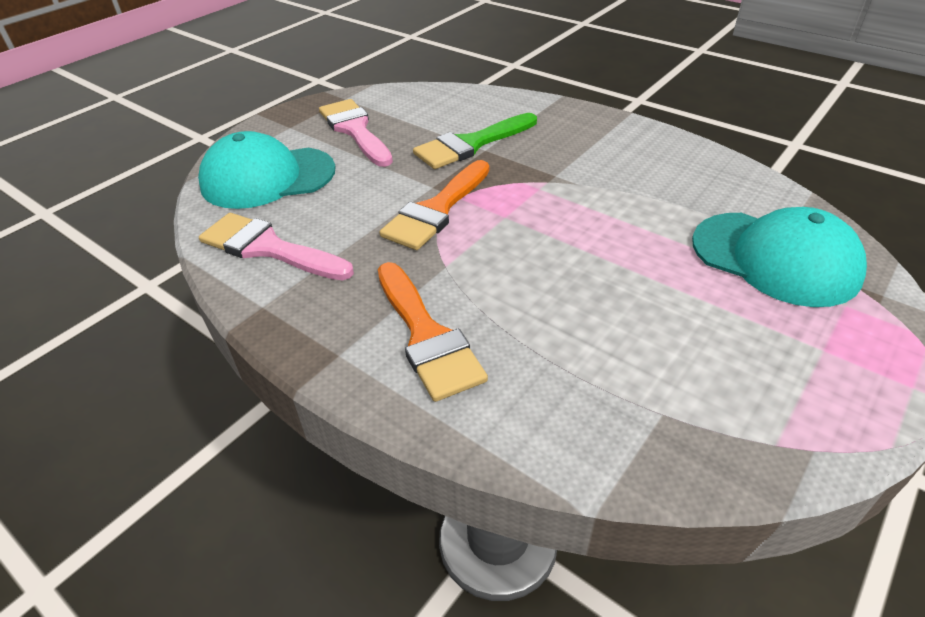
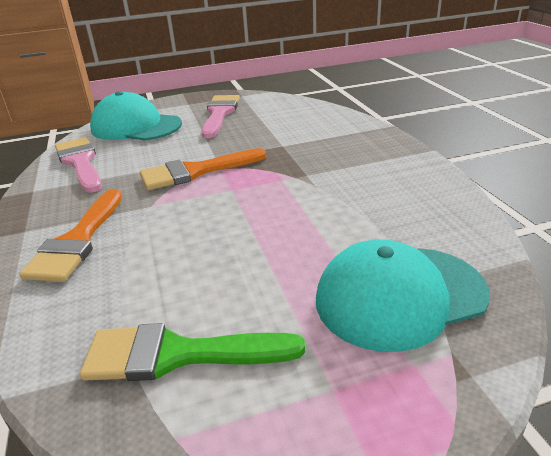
camera: 35 degrees right, 10 degrees down
green brush [413,113,537,169] -> green brush moved to [80,323,305,381]
turquoise cap [692,207,867,307] -> turquoise cap turned 90 degrees clockwise [316,239,490,352]

